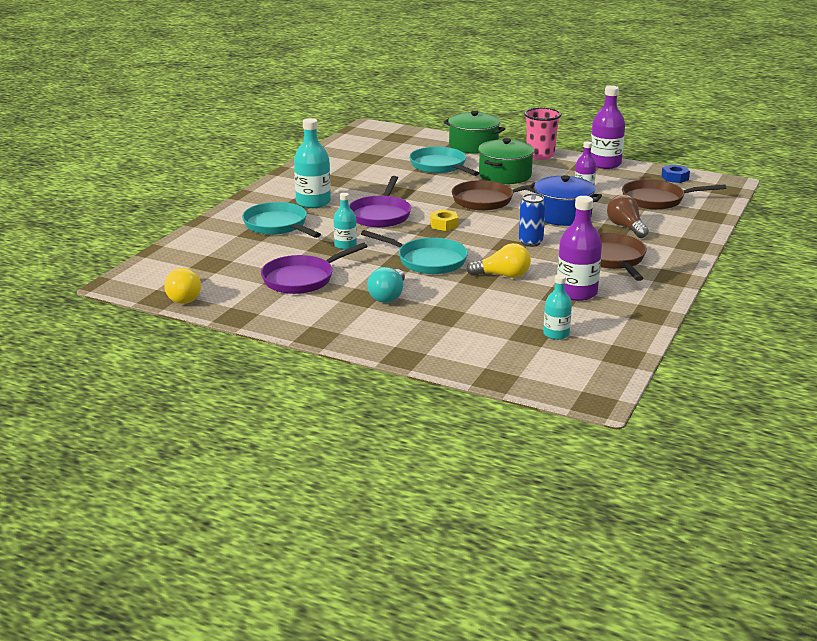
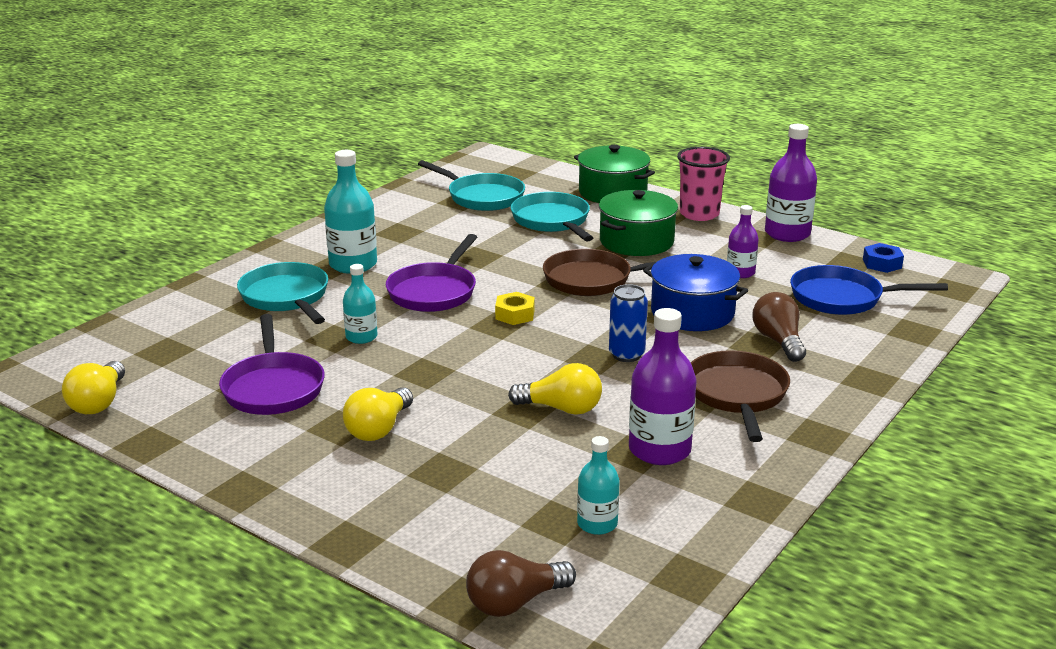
camera: 10 degrees right, 0 degrees up
purple pan [261,243,368,294] -> purple pan turned 75 degrees counterclockwise [219,314,325,415]
turquoise pan [361,230,468,274] -> turquoise pan moved to [418,160,525,211]
turquoise light bulb [368,267,405,303] -> yellow light bulb [343,387,413,441]
brown pan [622,179,726,210] -> blue pan [790,265,948,315]
none -> brown light bulb [466,550,576,617]

